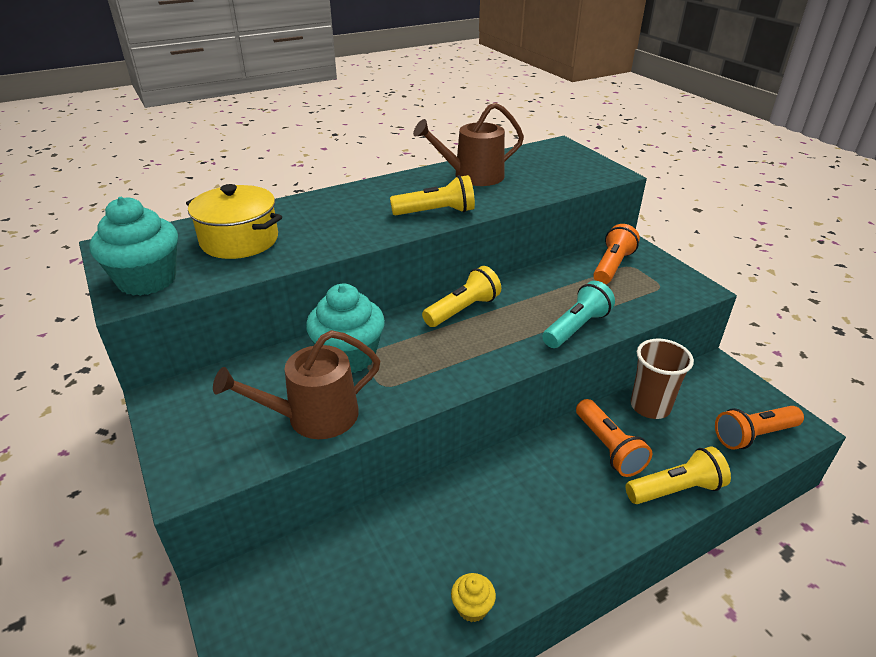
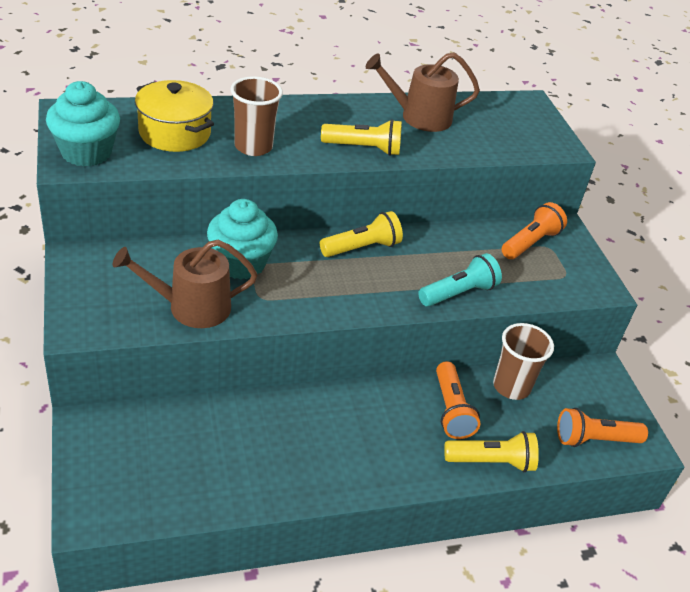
camera: 10 degrees right, 5 degrees up
yellow cupcake [451,573,496,622] -> none
none -> brown cup [230,76,283,156]

